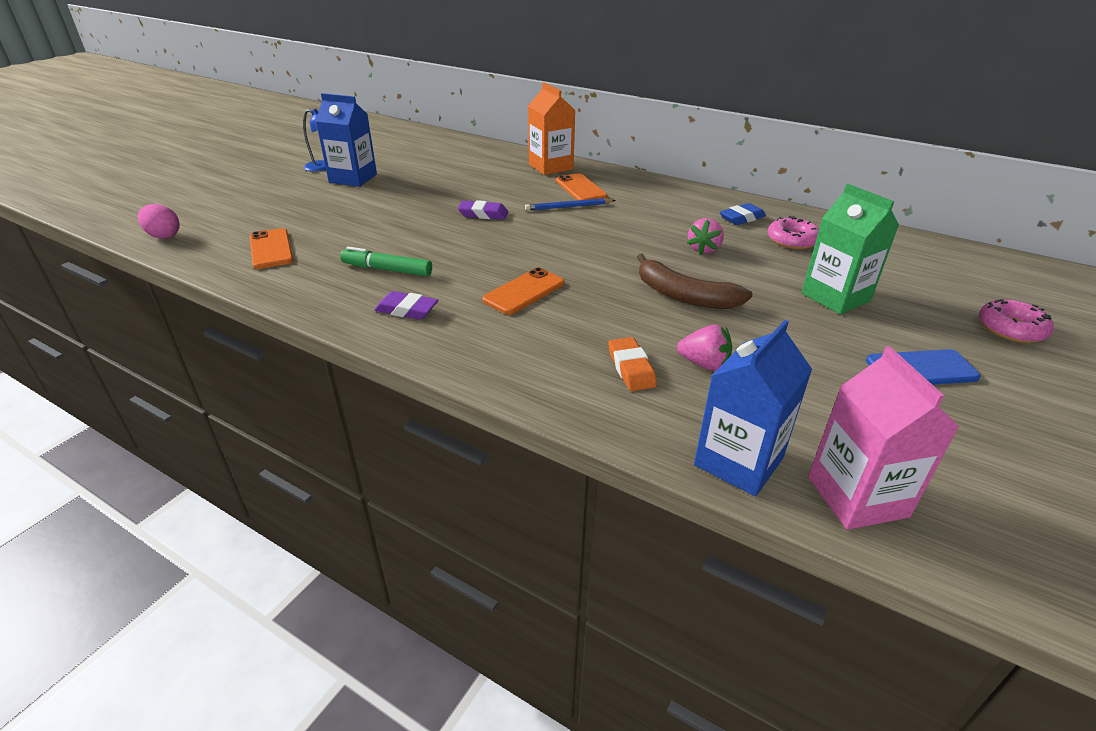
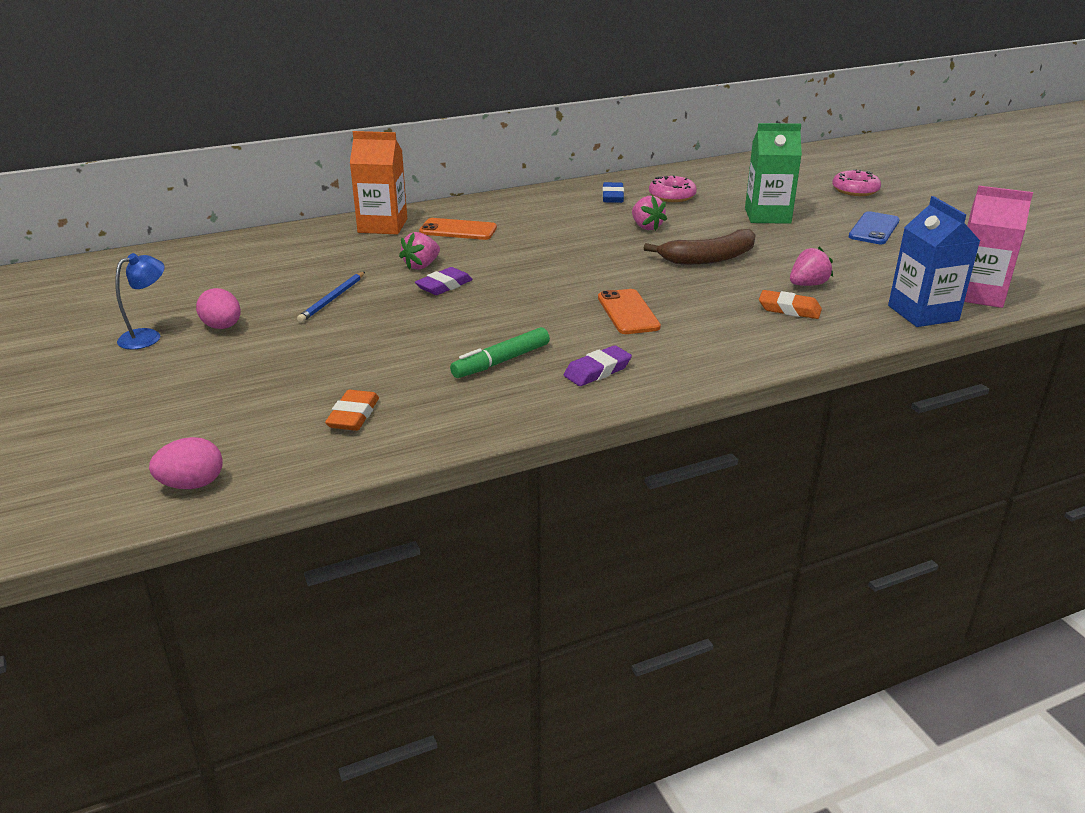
camera: 55 degrees left, 5 degrees down
orange phone [250,228,293,269] -> orange eraser [325,390,379,431]
blue carton [316,93,377,187] -> pink egg [196,288,241,329]
blue pencil [525,198,616,211] -> blue pencil moved to [297,272,365,323]
none -> pink strawberry [399,232,440,270]

